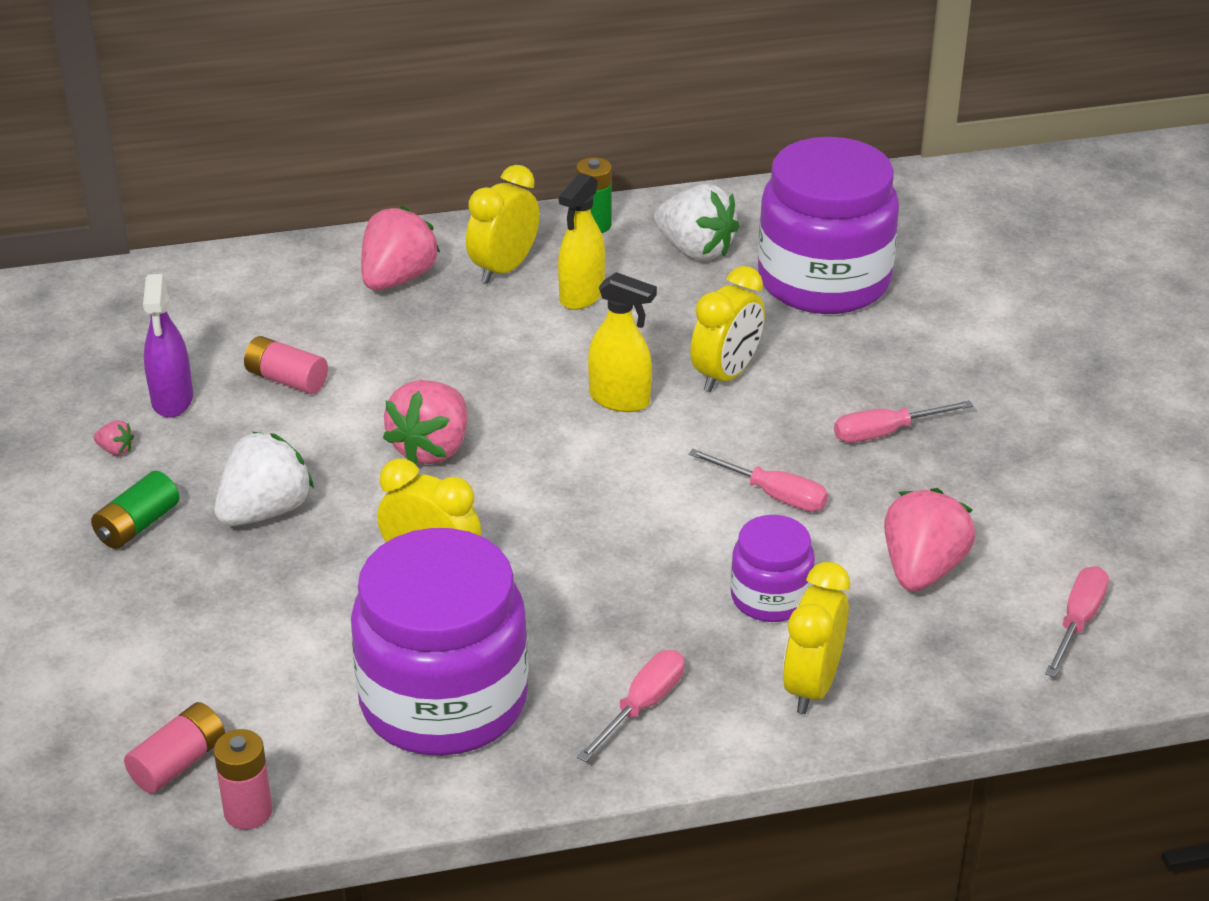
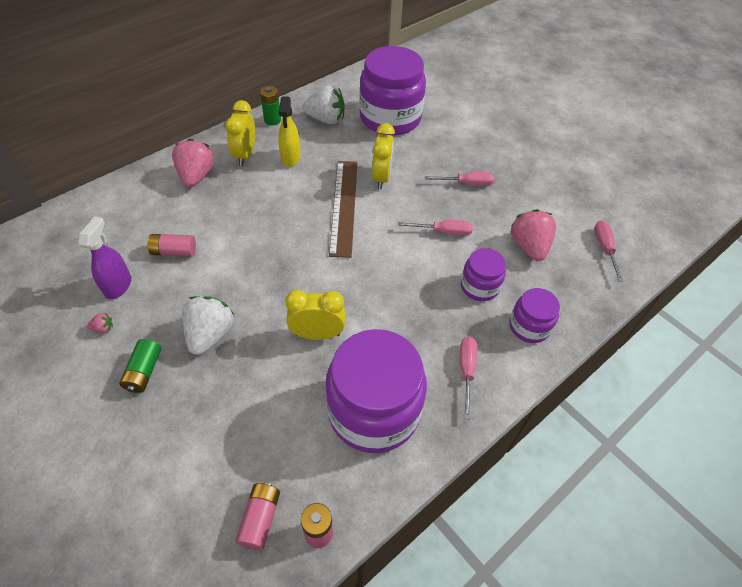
camera: 30 degrees left, 15 degrees up
purple spray bottle [143,274,193,418] -> purple spray bottle turned 135 degrees counterclockwise [79,216,131,299]
pink strawberry [383,380,467,464] -> none
yellow spray bottle [588,272,657,412] -> brown ruler [329,161,357,258]
yellow clock [783,562,850,714] -> purple jar [509,288,560,343]
pink screwdriver [834,400,973,443] -> pink screwdriver turned 135 degrees counterclockwise [425,172,494,186]

